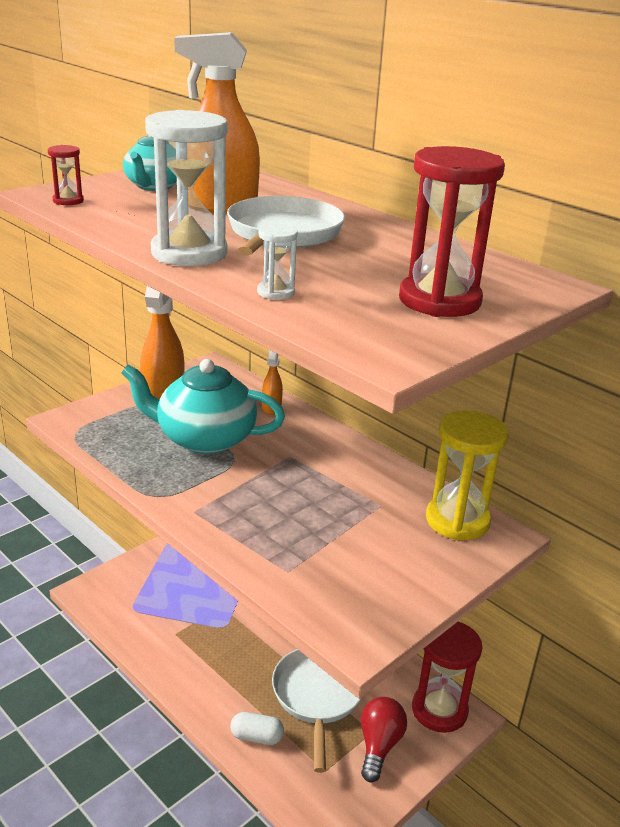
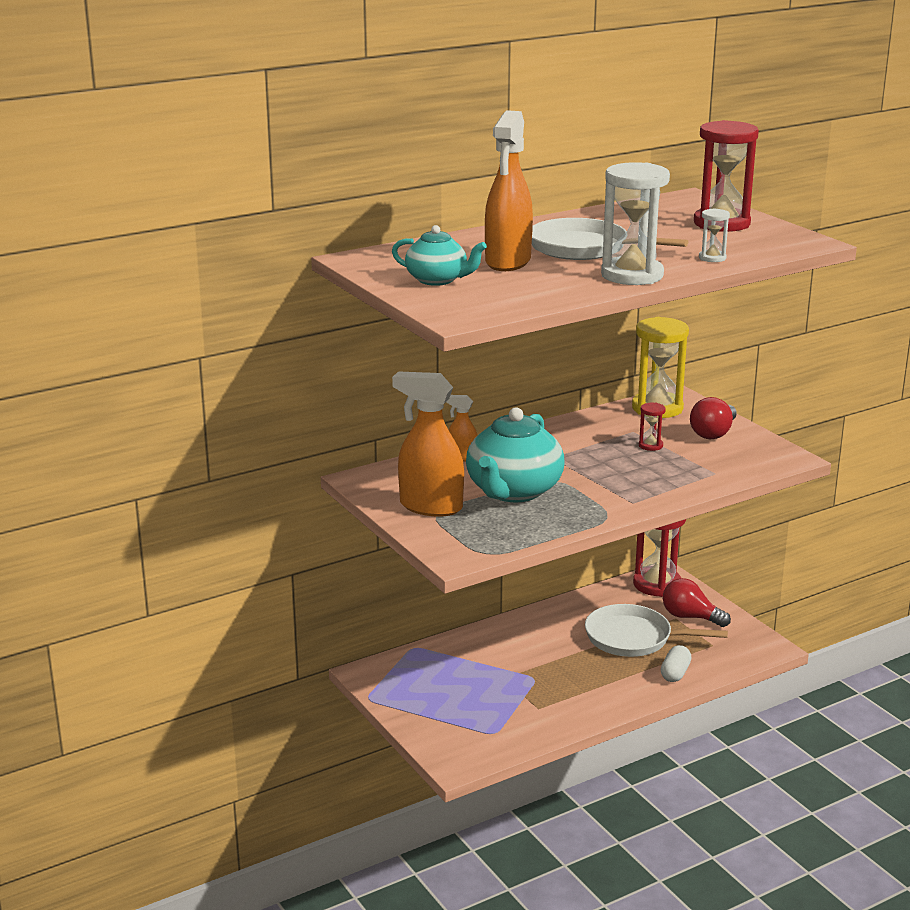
camera: 75 degrees left, 5 degrees down
red hourglass [48,145,84,205] -> red hourglass moved to [639,403,666,451]
none -> red light bulb [690,397,737,439]

